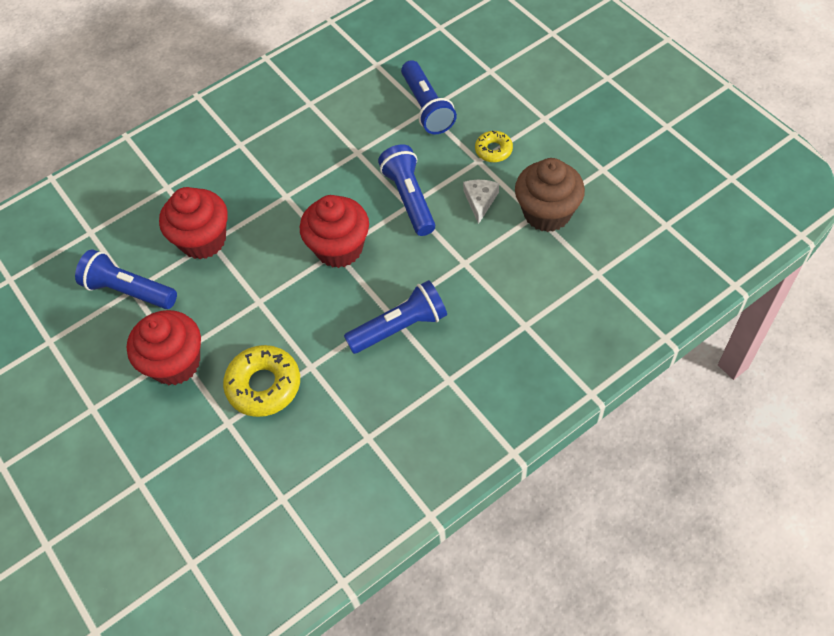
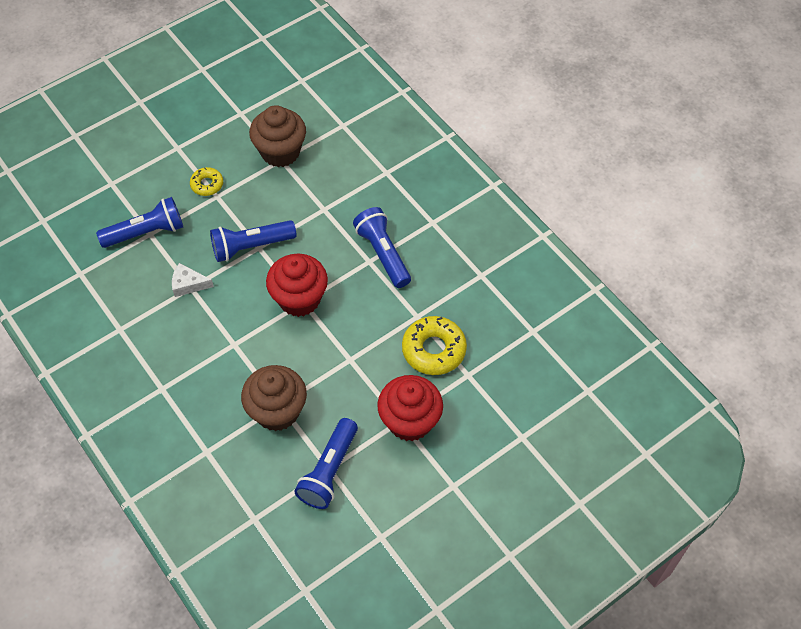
camera: 95 degrees left, 0 degrees up
red cupcake [159,187,228,259] -> brown cupcake [241,365,307,431]
white cheese [463,180,499,224] -> white cheese moved to [172,263,214,297]

